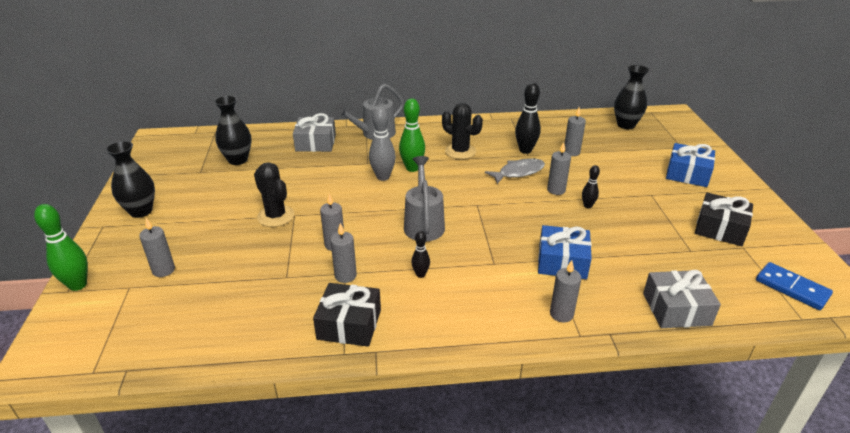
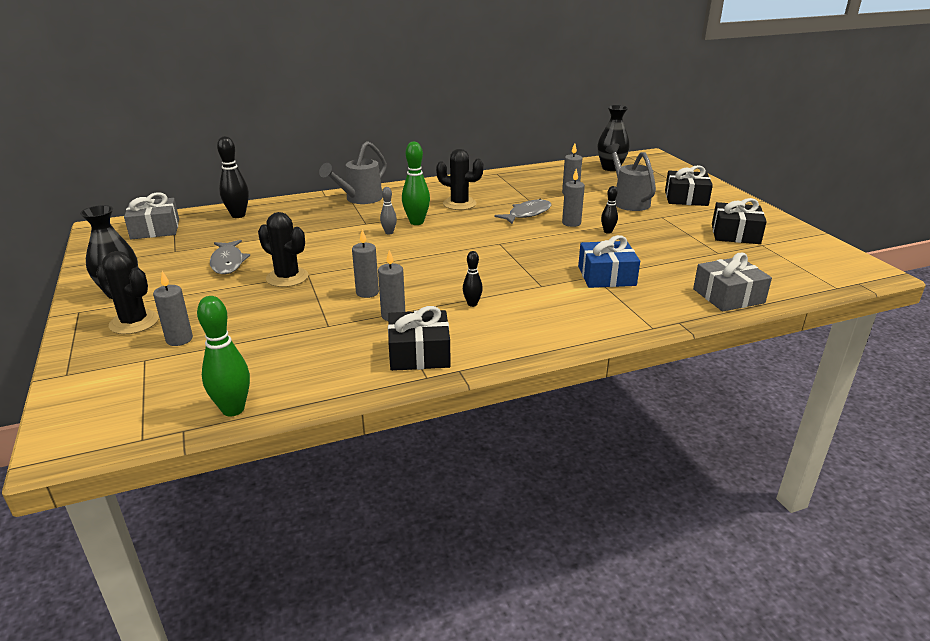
camera: 15 degrees left, 5 degrees down
green bowling pin [34,204,88,291] -> green bowling pin moved to [197,296,250,416]
black vase [214,96,252,165] -> none
grey gift [293,113,336,152] -> grey gift moved to [124,192,179,239]
grey bowling pin [369,106,396,181] -> grey bowling pin [380,187,397,234], size x0.57
grey watering can [404,156,445,242] -> grey watering can moved to [605,144,656,211]
black bowling pin [515,83,541,154] -> black bowling pin moved to [217,136,249,218]
grey candle [550,260,581,322] -> none
blue gift [666,143,715,187] -> black gift [665,165,713,206]
blue domino [756,262,833,310] -> none
none -> black cactus [96,251,159,334]
none -> grey fish [210,240,250,274]

